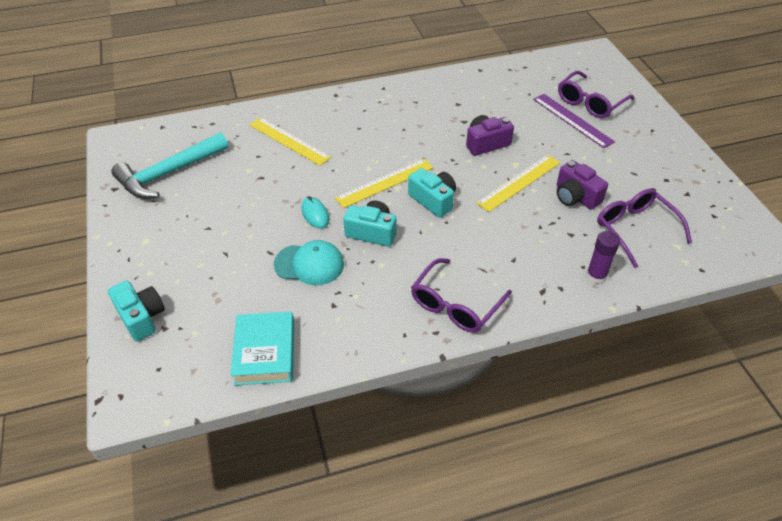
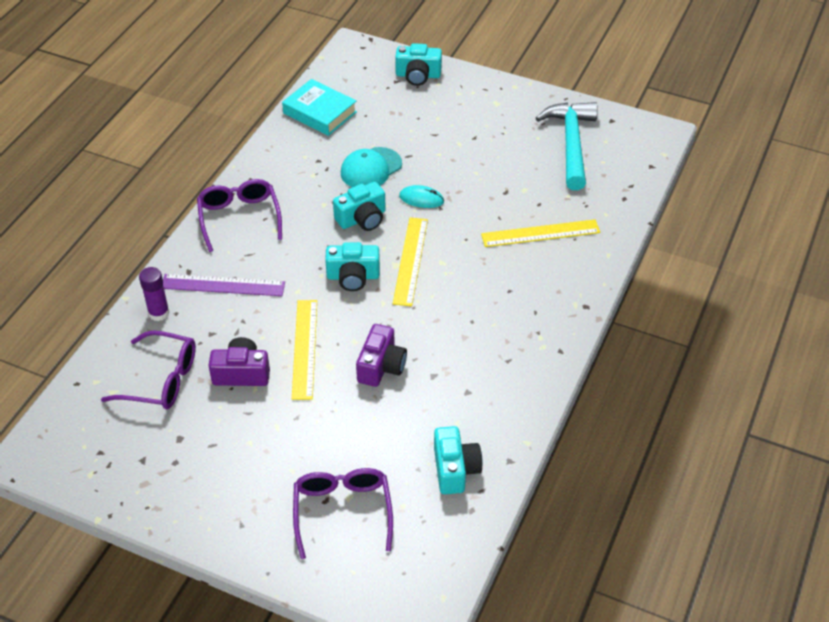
camera: 130 degrees right, 0 degrees up
purple ruler [533,94,615,148] -> purple ruler moved to [163,274,285,296]
none -> turquoise camera [434,426,483,494]

